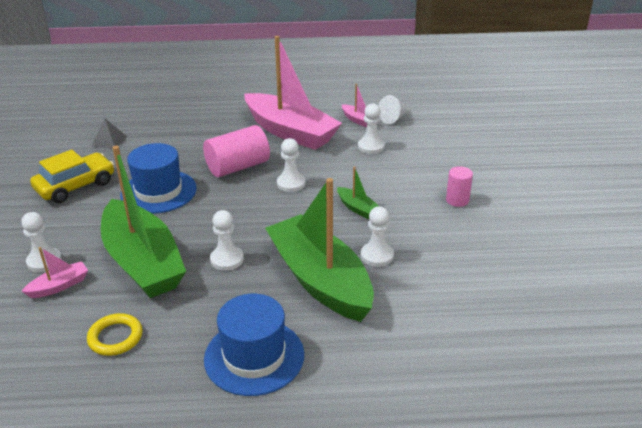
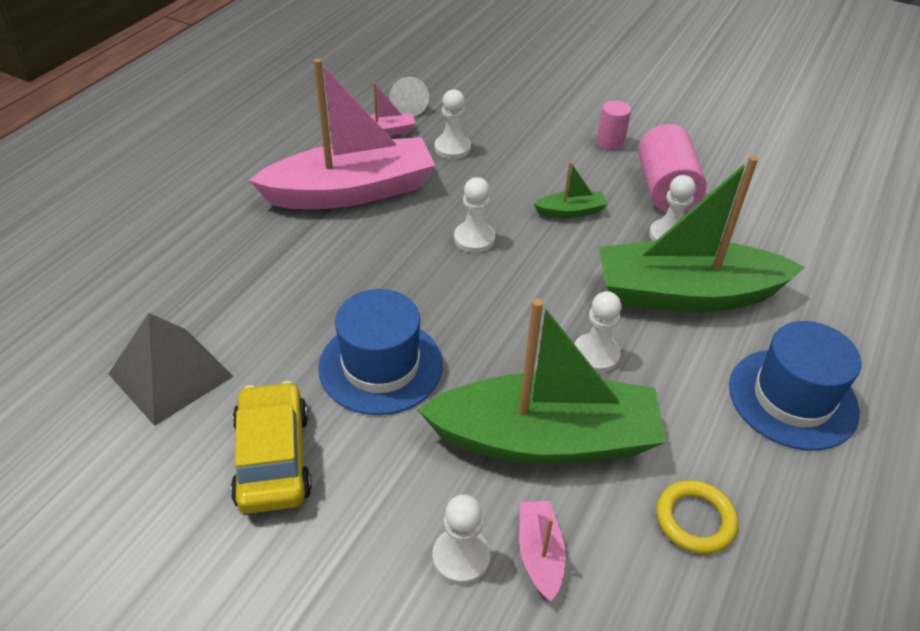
camera: 60 degrees left, 10 degrees up
grey pyramid [92,118,127,149] -> grey pyramid [109,313,234,426], size x1.83
pink cylinder [203,125,270,177] -> pink cylinder moved to [638,124,707,211]

